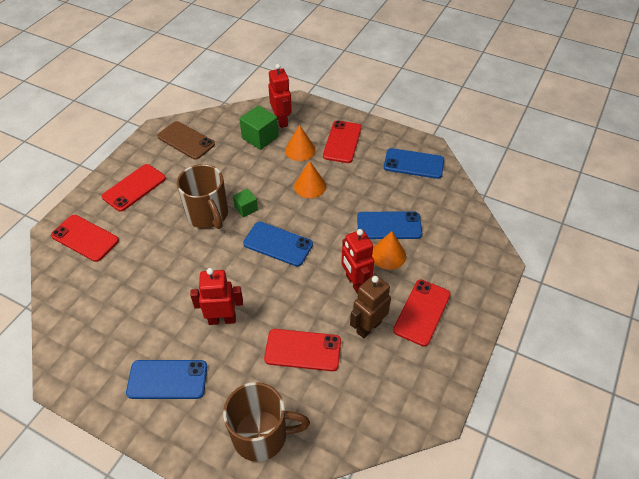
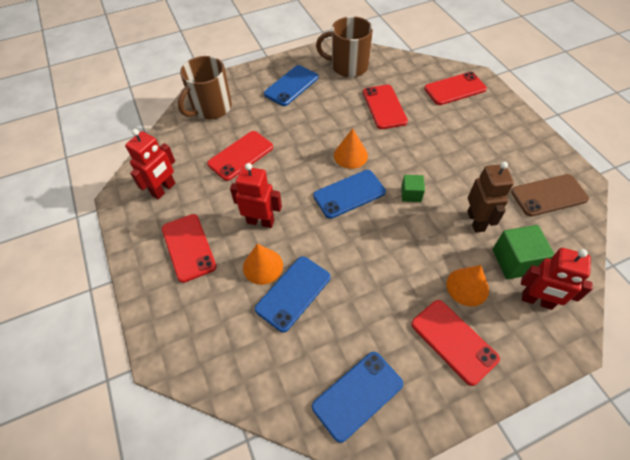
camera: 130 degrees right, 5 degrees up
red phone [102,164,166,212] -> red phone moved to [363,85,408,129]
brown mug [177,164,228,229] -> brown mug moved to [316,16,373,77]
red robot [190,268,243,325] -> red robot moved to [125,129,175,199]
orange cone [294,161,326,198] -> orange cone moved to [334,128,368,169]
brown robot [350,274,391,338] -> brown robot moved to [467,161,514,232]

